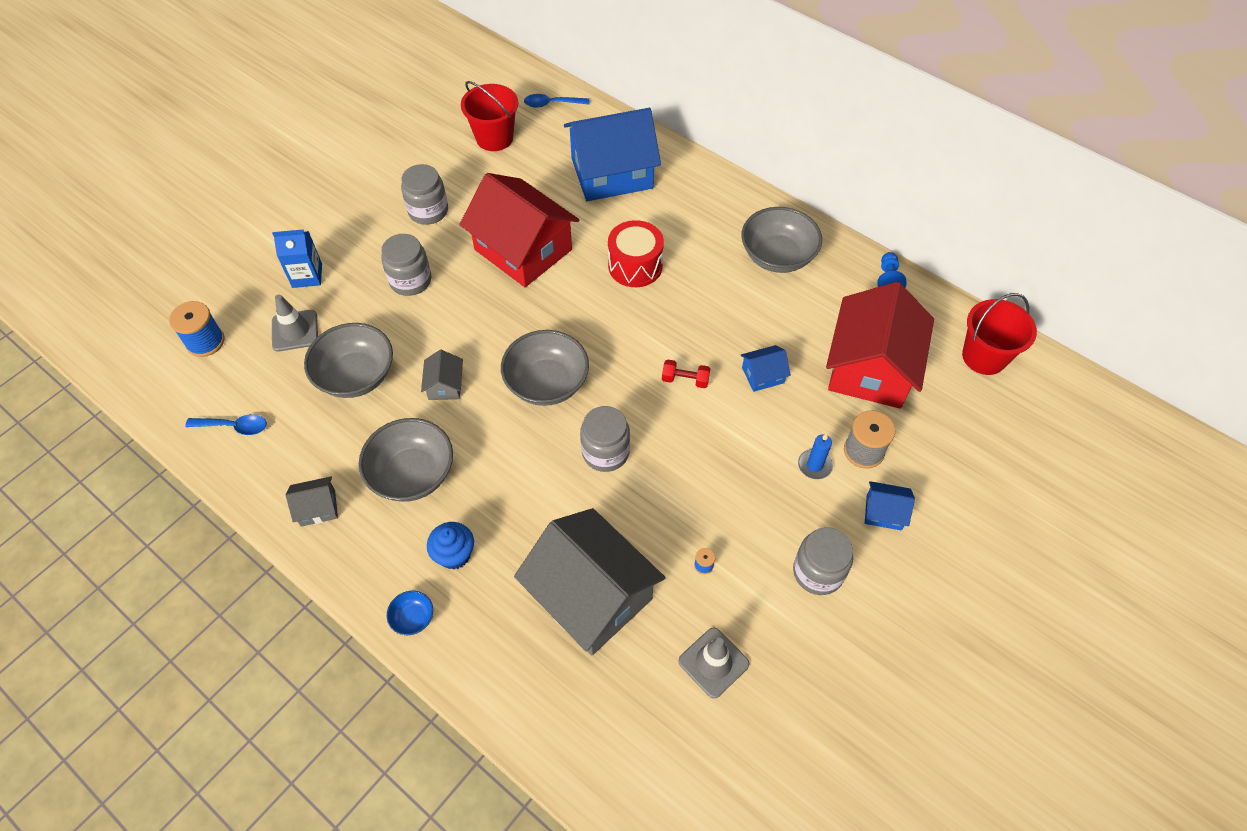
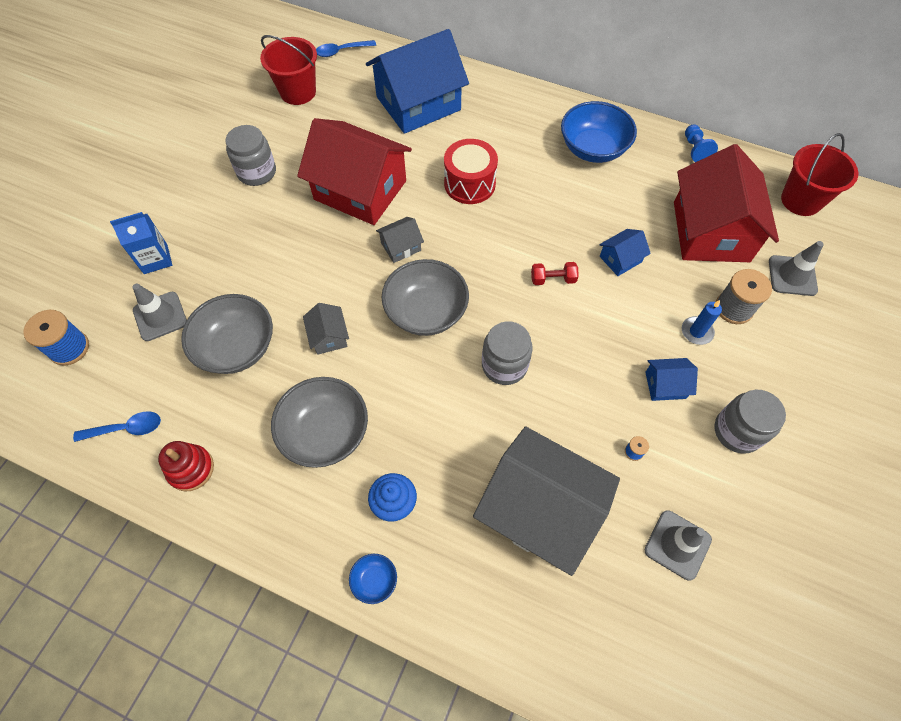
camera: 15 degrees left, 5 degrees up
grey house [286,476,338,527] -> grey house moved to [376,217,424,263]
grey jar [381,234,431,296] -> none
grey bowl [741,207,822,273] -> blue bowl [561,101,637,163]
blue house [865,481,915,530] -> blue house moved to [645,358,698,401]
none -> red stacking toy [158,441,214,492]
none -> grey traffic cone [769,241,824,296]

